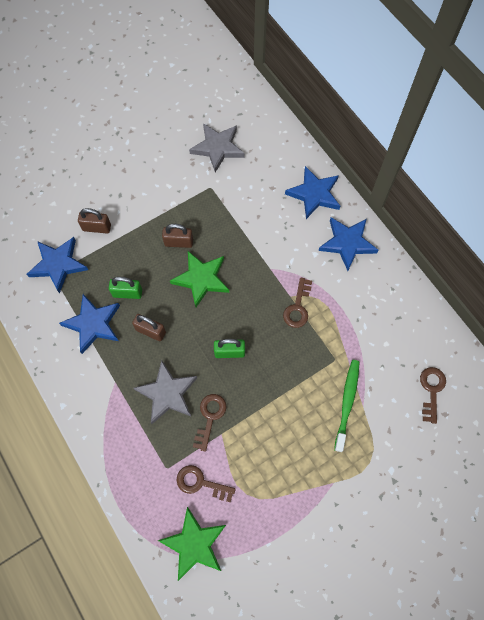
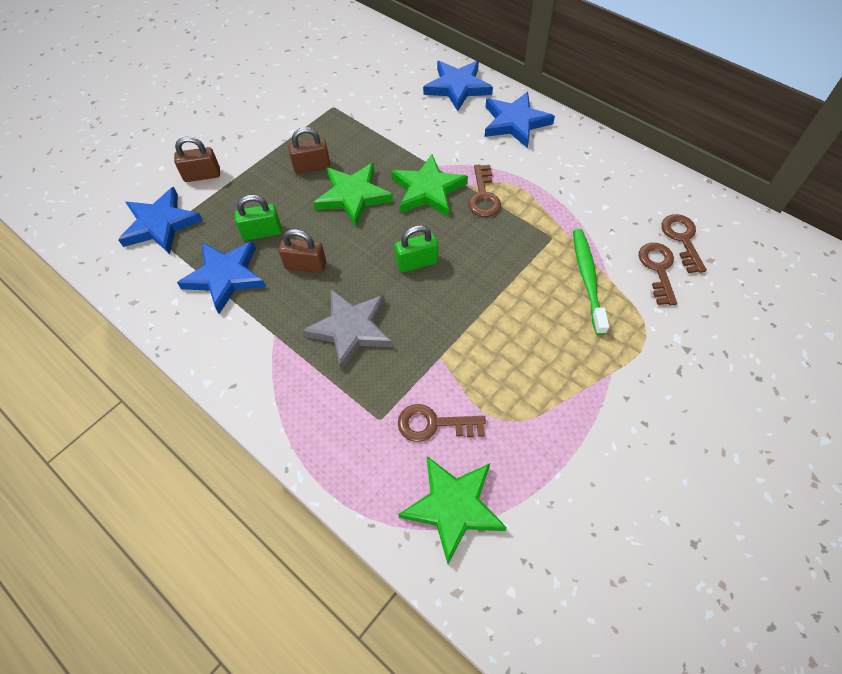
camera: 15 degrees left, 10 degrees down
grey star [189,123,245,172] -> none
brown key [193,394,227,452] -> brown key moved to [639,243,677,305]
none -> green star [391,154,468,217]

